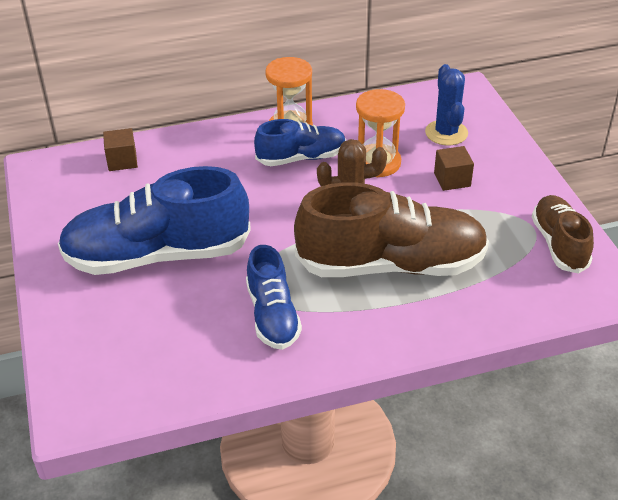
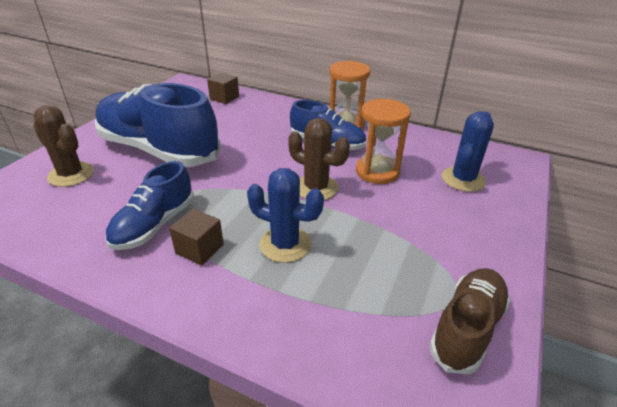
camera: 40 degrees right, 5 degrees down
brown shoe [294,182,489,277] -> blue cactus [247,168,324,263]
brown cube [434,146,474,191] -> brown cube moved to [169,209,224,266]
none -> brown cactus [33,105,94,187]

